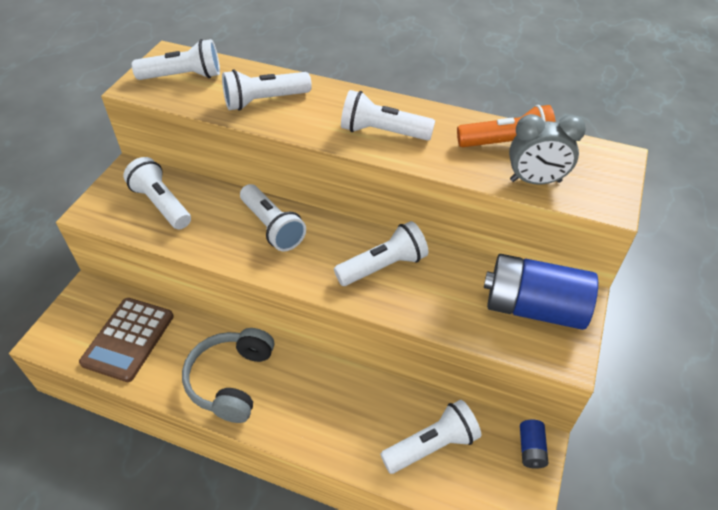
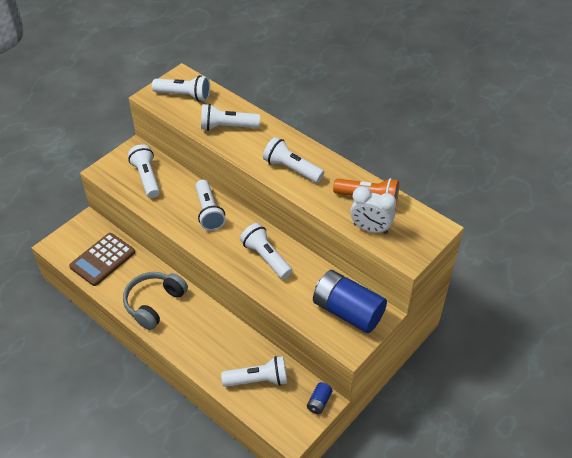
camera: 20 degrees right, 0 degrees up
white flashlight [334,221,428,286] -> white flashlight turned 120 degrees counterclockwise [240,223,292,279]
grey clock [509,114,586,185] -> white clock [350,186,396,234]

